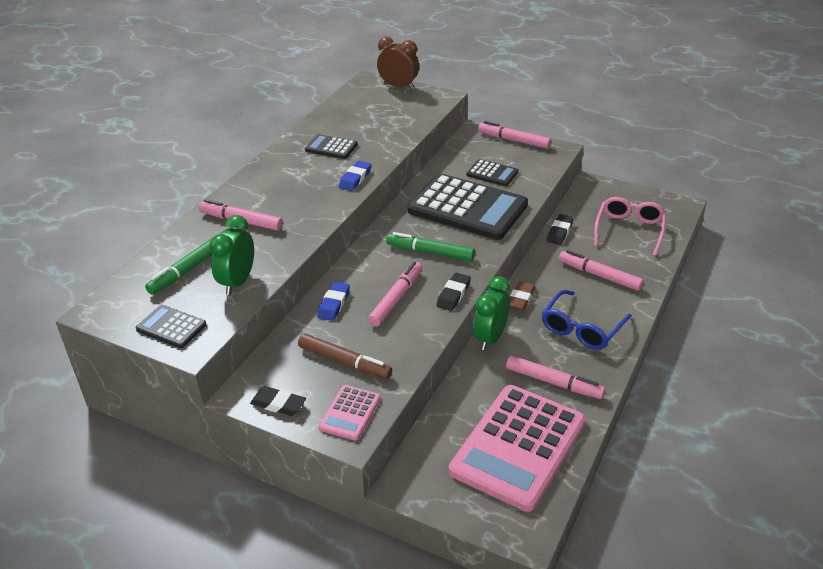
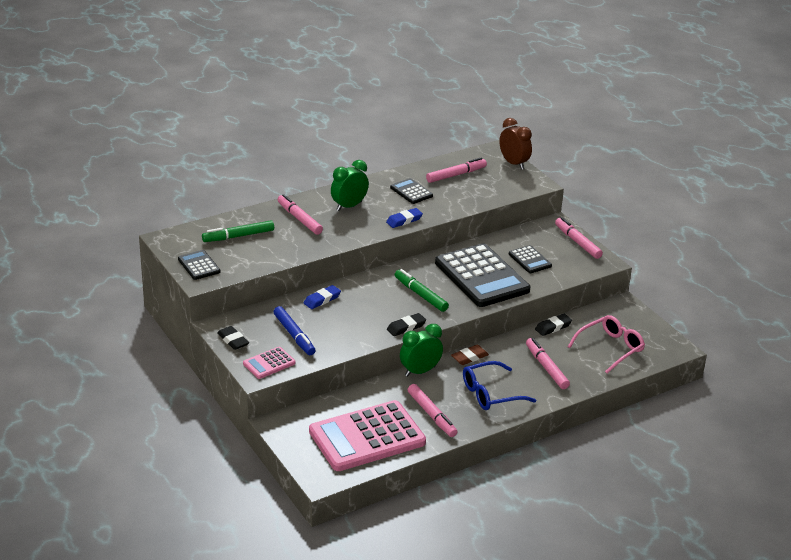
camera: 30 degrees right, 5 degrees down
green clock [209,215,254,295] -> green clock moved to [331,160,369,211]
brown marker [298,333,392,379] -> blue marker [274,306,316,355]
pink marker [368,262,422,327] -> pink marker moved to [426,158,487,183]

